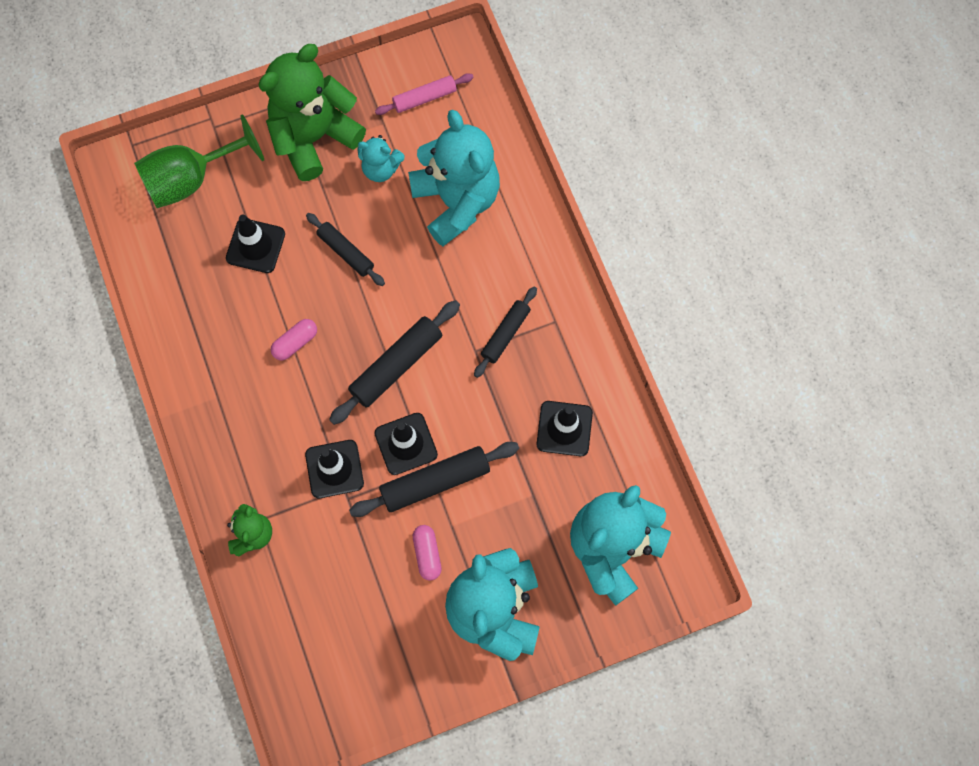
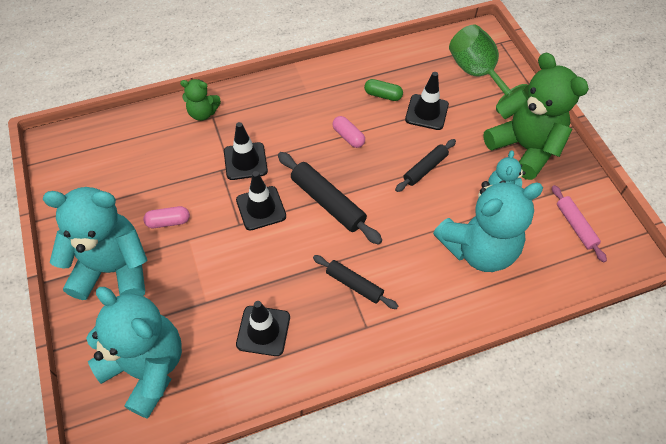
camera: 90 degrees right, 15 degrees down
black rolling pin [349,442,519,517] -> none
none -> green capsule [364,79,403,101]

